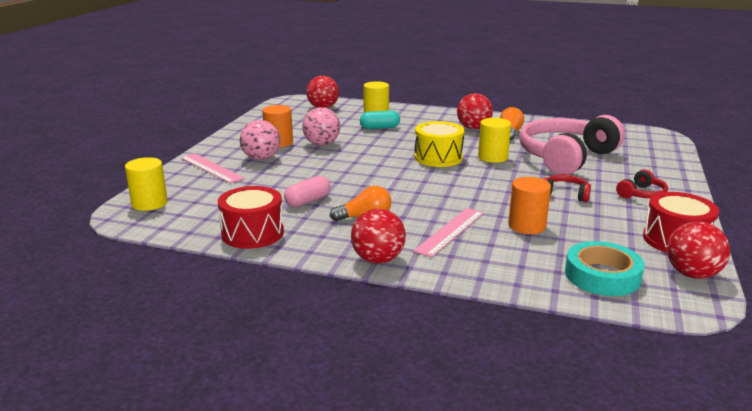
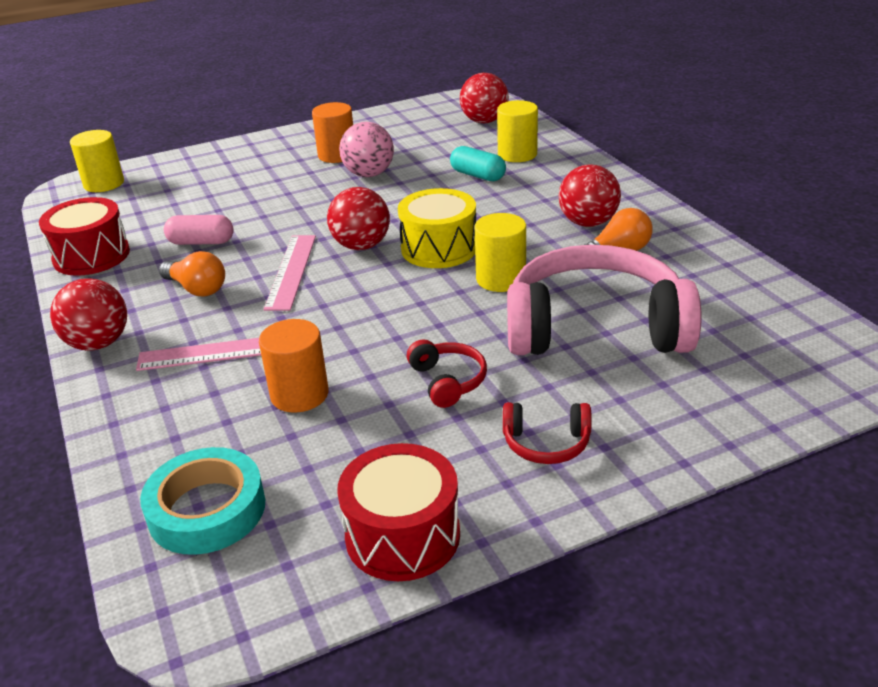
camera: 50 degrees right, 10 degrees up
pink ruler [181,153,245,184] -> pink ruler moved to [264,235,316,311]
pink ball [240,120,280,160] -> none
red ball [667,221,730,279] -> red ball moved to [327,187,390,250]

